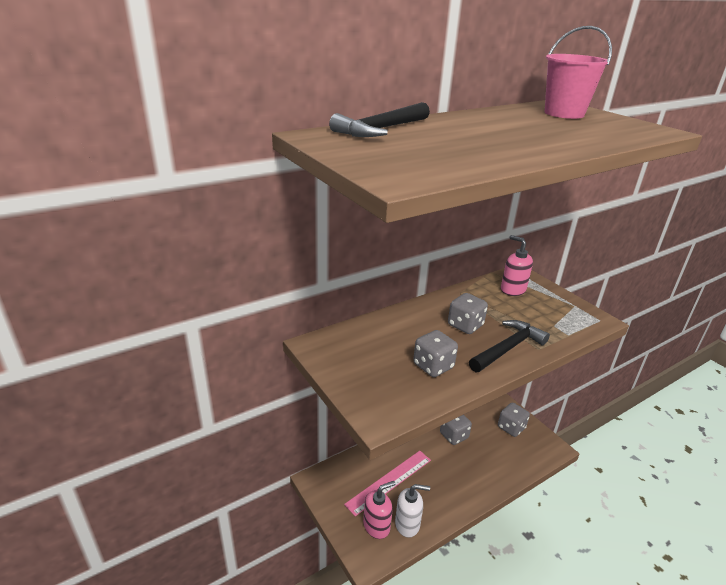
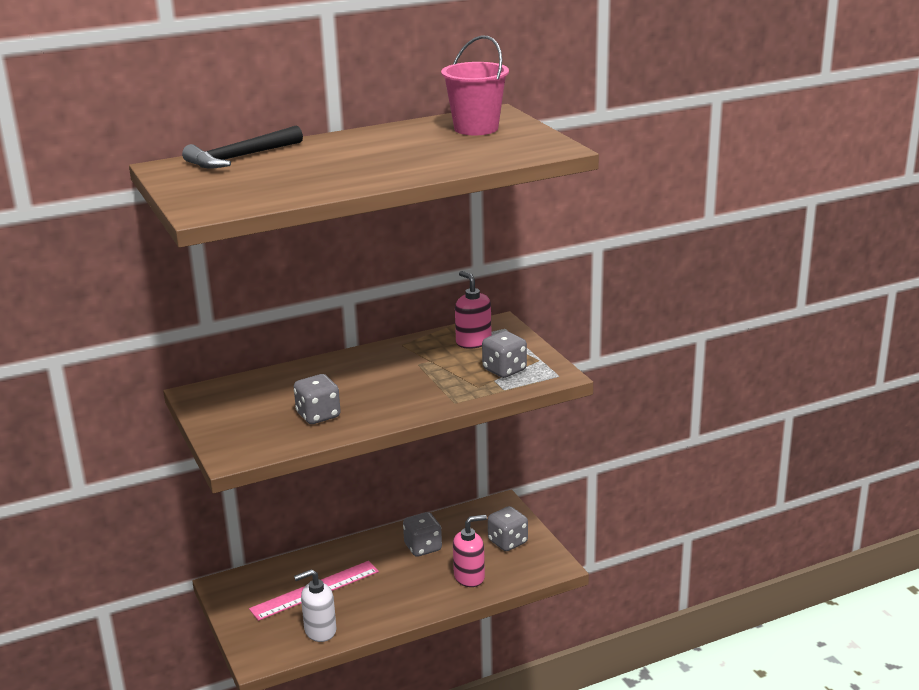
camera: 10 degrees right, 5 degrees down
pink soap dispenser [363,481,396,539] -> pink soap dispenser moved to [453,515,487,587]
white soap dispenser [395,484,430,538] -> white soap dispenser turned 150 degrees clockwise [294,569,336,642]
grey dice [448,293,488,334] -> grey dice moved to [482,331,527,378]
black hammer [469,320,550,372] -> none

